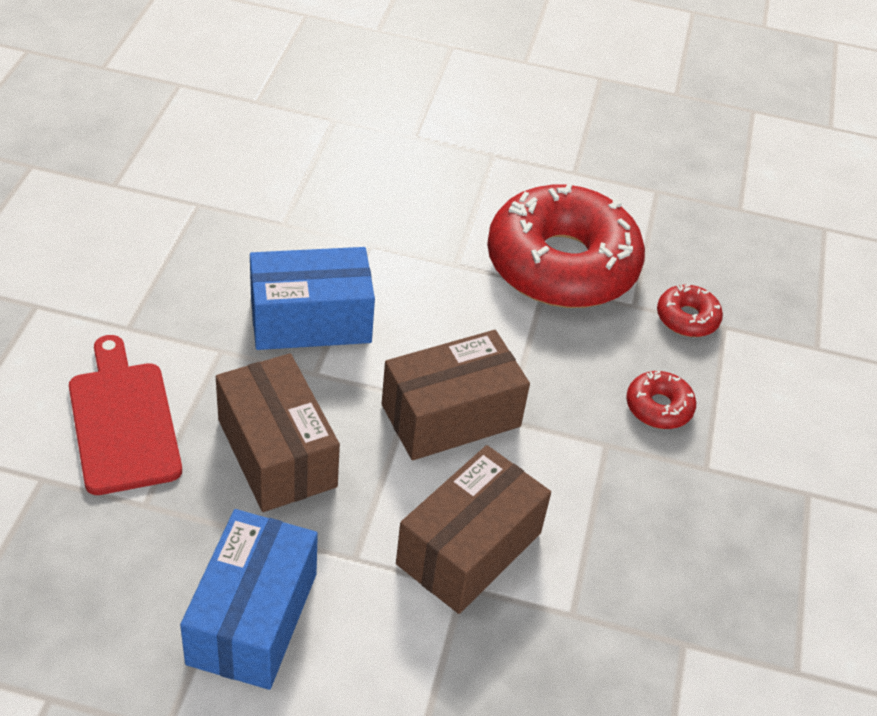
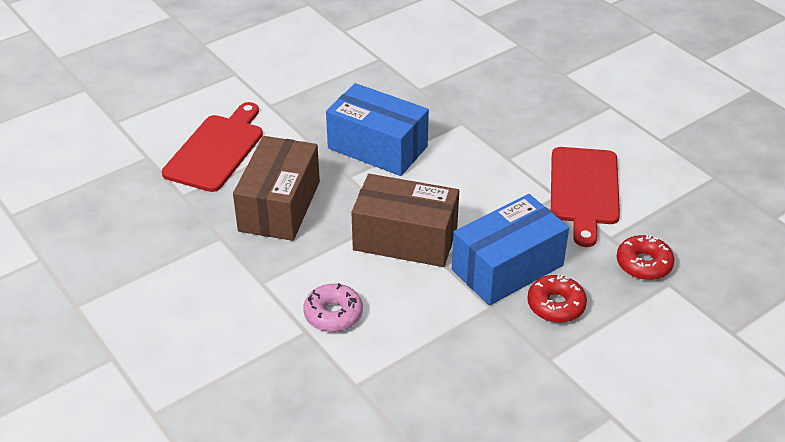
camera: 45 degrees right, 5 degrees down
blue box [180,509,318,690] -> blue box moved to [452,194,569,306]
brown box [396,445,551,614] -> pink donut [303,283,363,332]
red donut [487,184,645,308] -> red cutting board [551,147,620,247]

